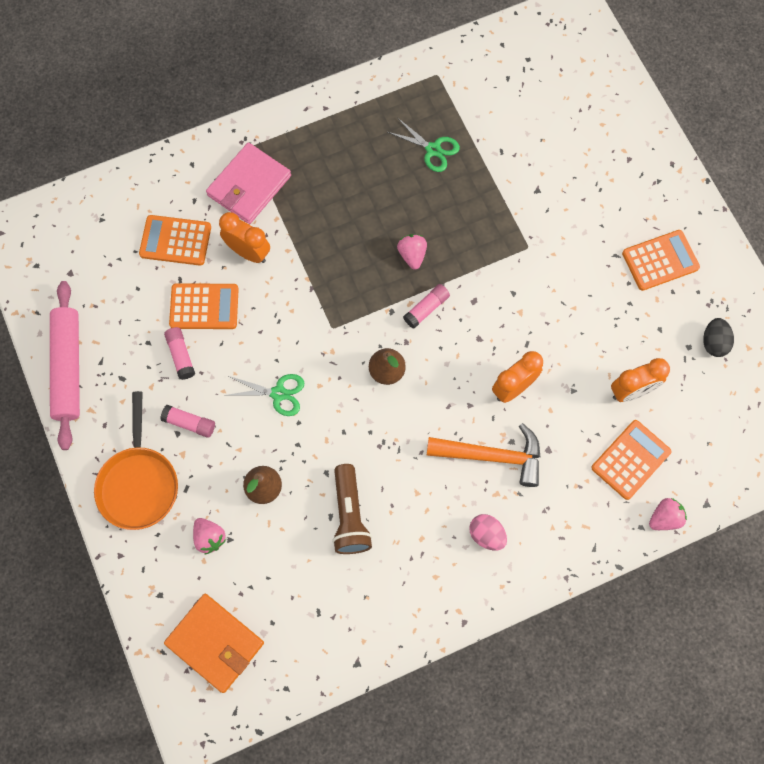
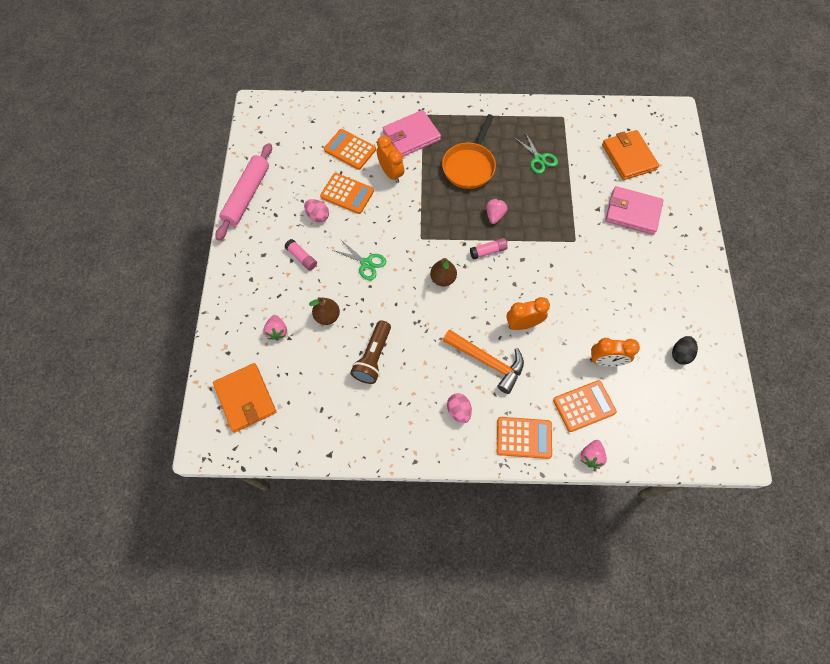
camera: 25 degrees right, 5 degrees down
orange pan [94,391,178,530] -> orange pan moved to [442,114,496,189]
pink glue stick [164,327,195,380] -> pink egg [304,199,329,222]
orange calculator [622,230,700,291] -> orange calculator moved to [497,417,552,459]
pink strawberry [649,498,687,530] -> pink strawberry turned 120 degrees clockwise [580,440,607,469]
none -> orange wallet [602,130,659,180]
none -> pink wallet [605,186,664,235]

